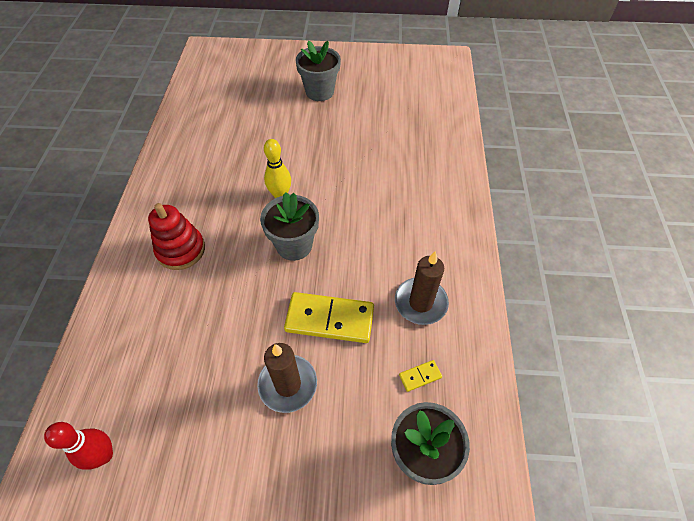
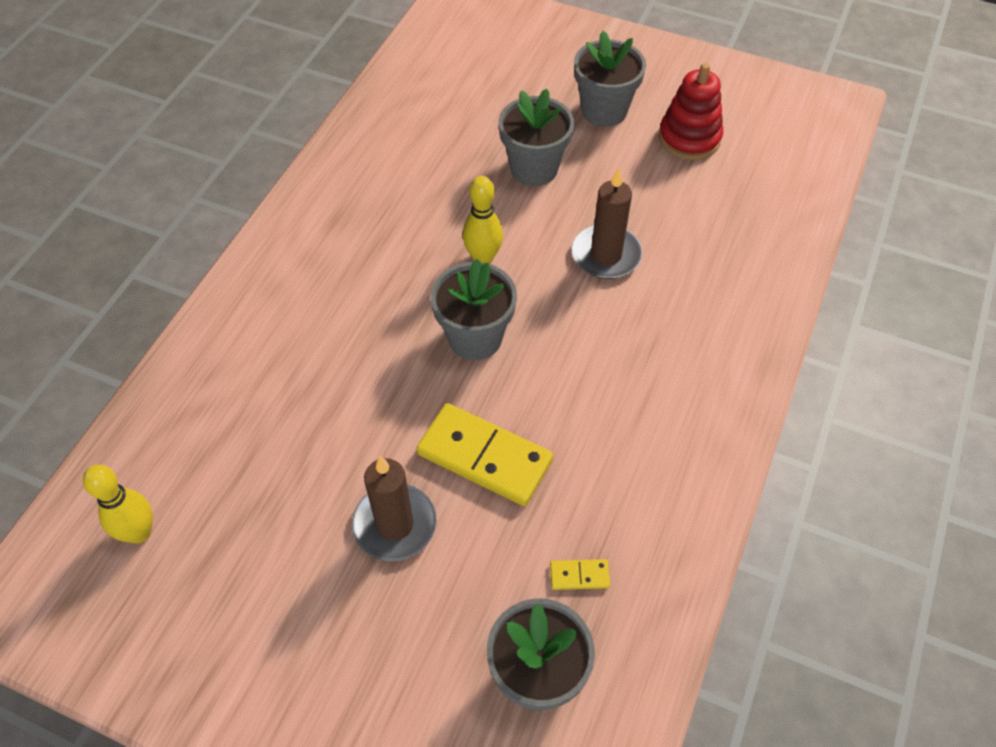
camera: 20 degrees right, 0 degrees up
red bowling pin [44,422,113,470] -> yellow bowling pin [83,465,153,544]
red stacking toy [148,203,205,270] -> red stacking toy moved to [659,63,723,160]
brown candle [395,251,449,325] -> brown candle moved to [572,168,642,279]
none -> grey flower pot [498,89,574,186]

